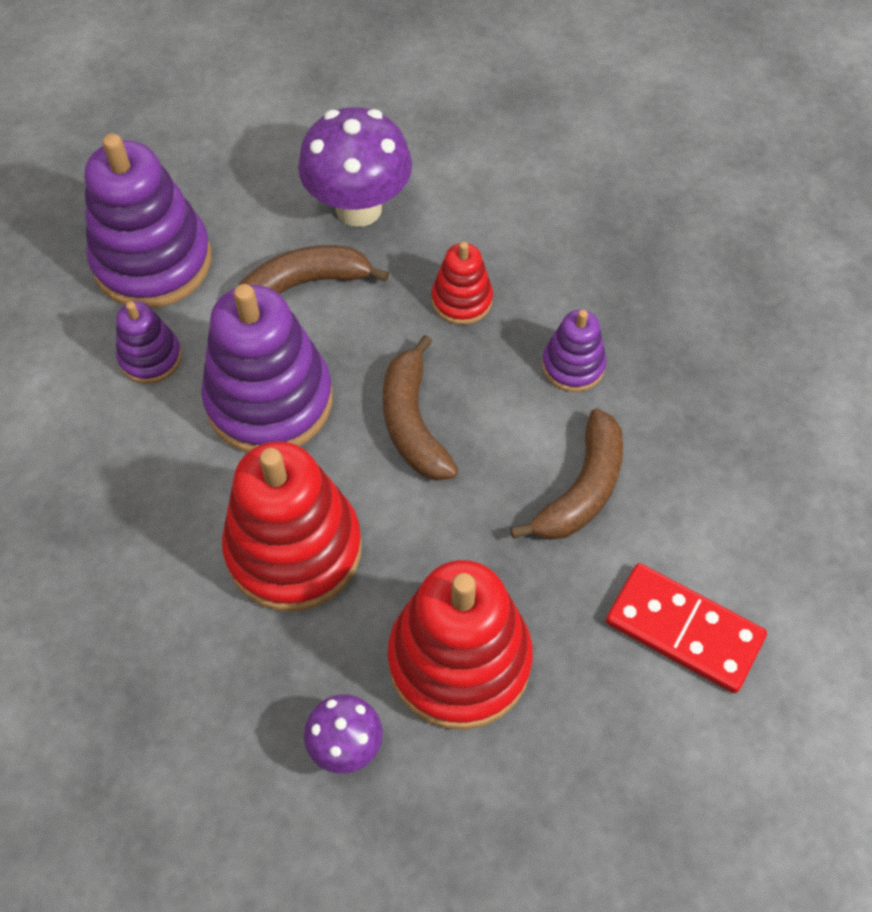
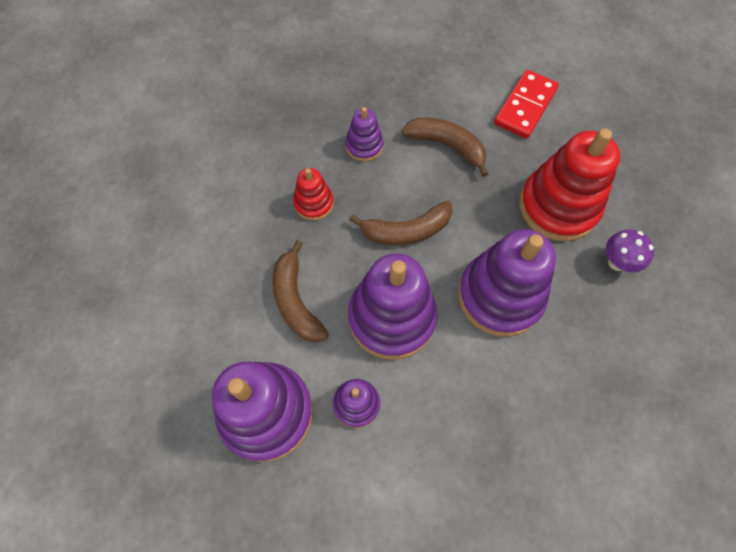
camera: 90 degrees left, 5 degrees up
red stacking toy [222,441,362,611] -> purple stacking toy [458,229,556,337]
purple mushroom [298,107,412,227] -> none

